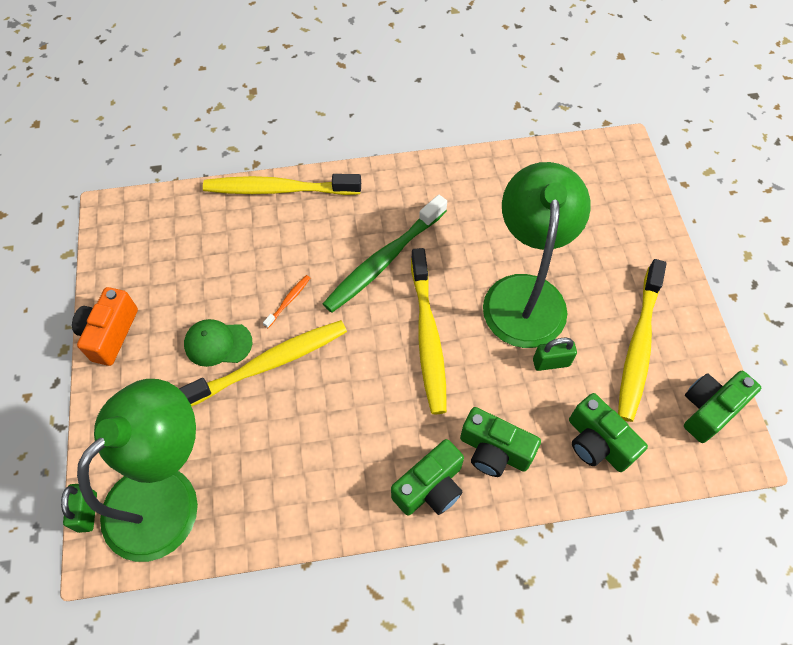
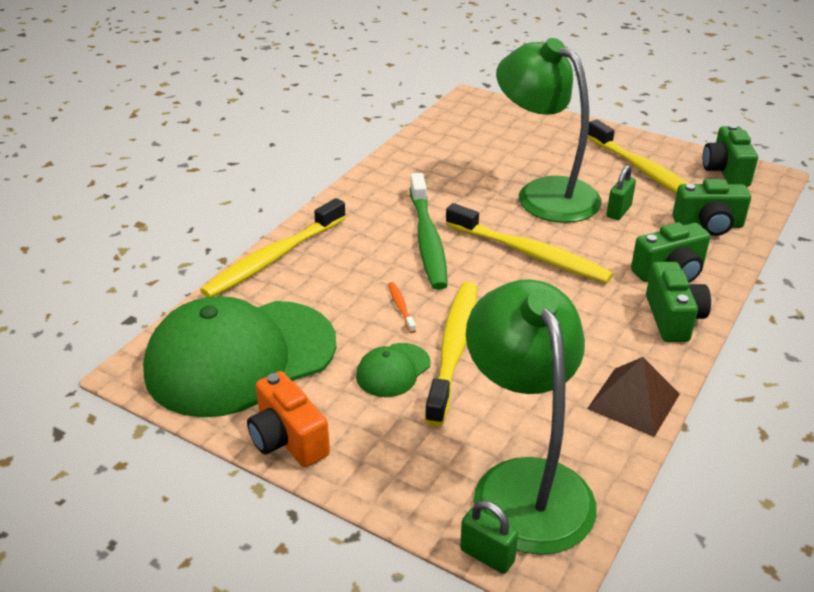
camera: 50 degrees left, 25 degrees down
none -> green cap [143,296,336,417]
none -> brown pyramid [587,357,680,437]

